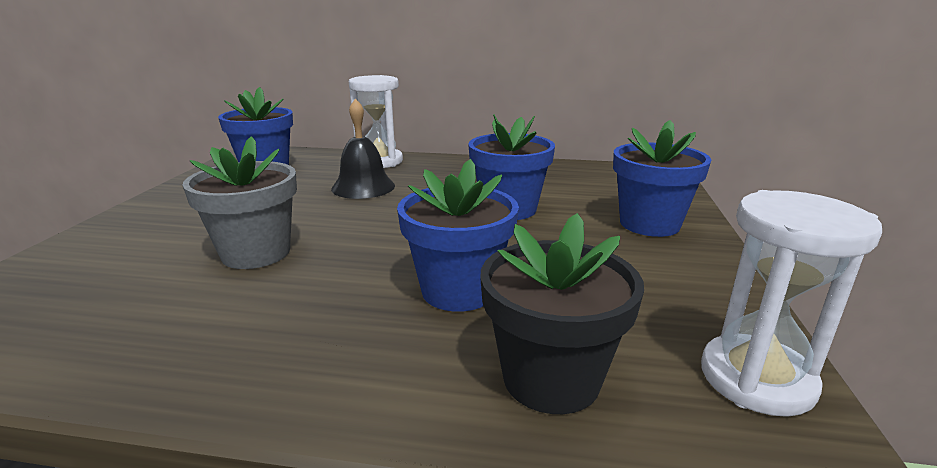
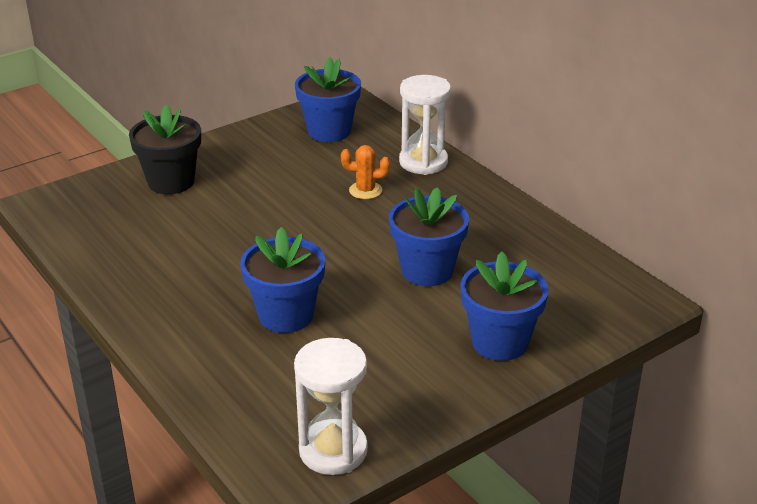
camera: 45 degrees right, 10 degrees up
grey flower pot [182,136,297,269] -> none
black bell [331,99,395,199] -> orange cactus [341,145,390,199]
black flower pot [480,213,644,414] -> black flower pot moved to [129,104,201,194]

